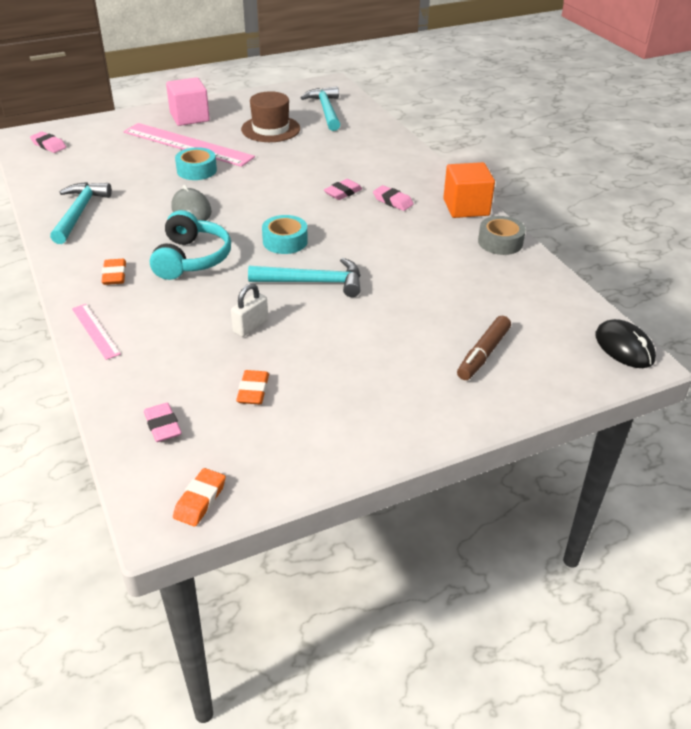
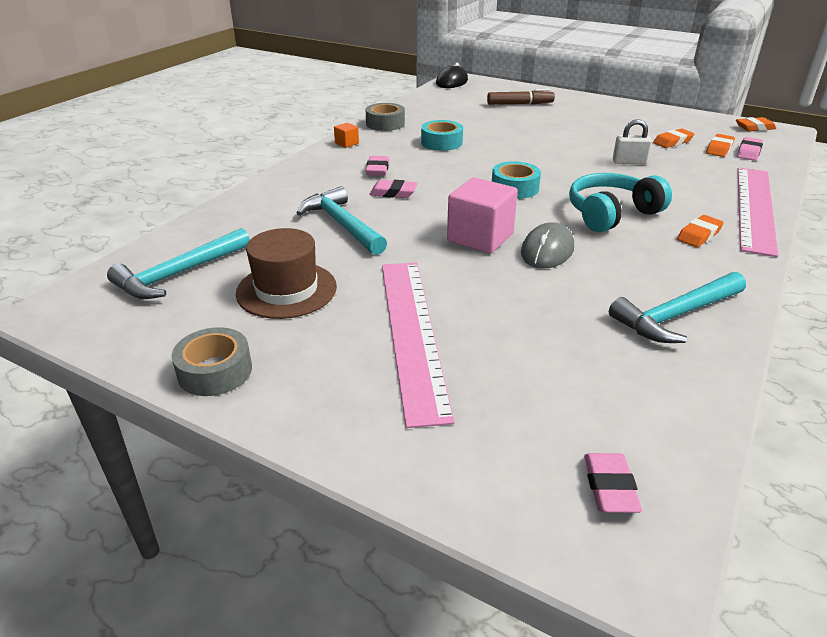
camera: 125 degrees left, 5 degrees down
pink ruler [72,304,121,360] -> pink ruler [738,168,778,257], size x2.10
pink cube [166,77,210,126] -> pink cube moved to [447,177,518,253]
turquoise tape [175,147,217,180] -> turquoise tape moved to [421,120,463,151]
turquoise hammer [248,258,361,297] -> turquoise hammer moved to [297,186,387,255]
orange cube [443,162,495,218] -> orange cube [334,123,359,148], size x0.46
none -> grey tape [172,327,252,396]
none -> orange eraser [706,134,735,157]

